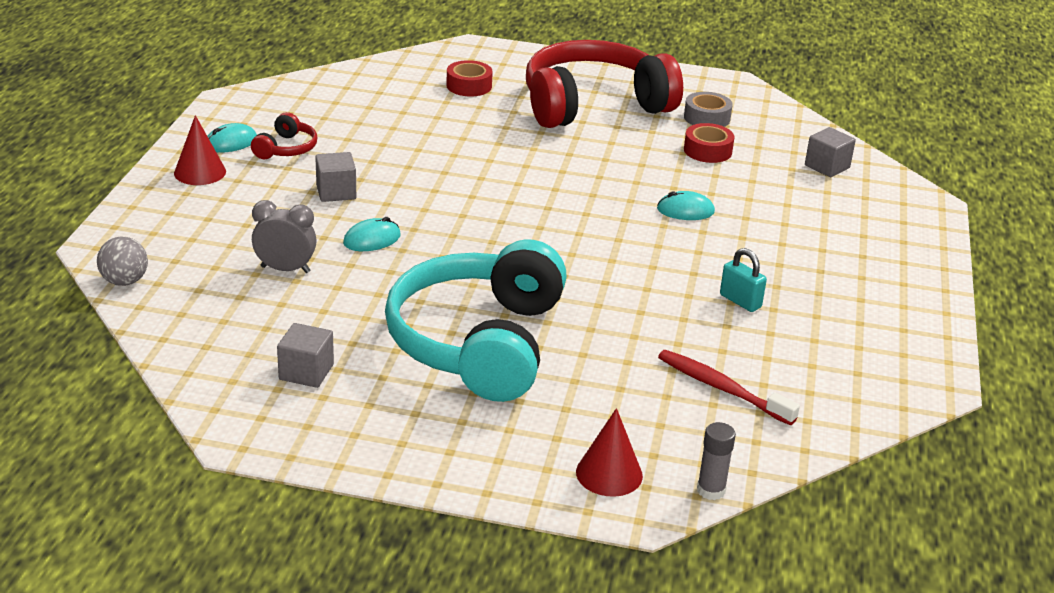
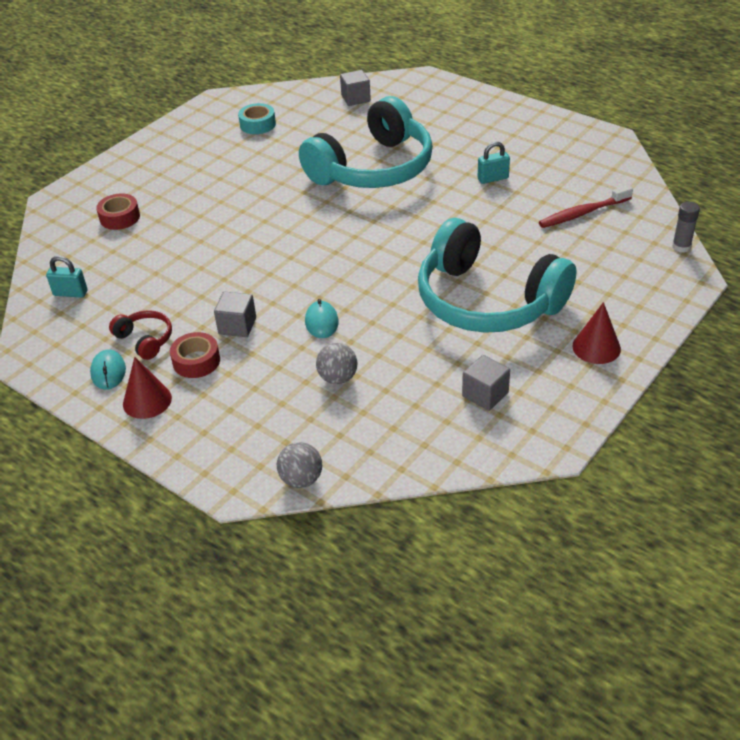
camera: 60 degrees left, 10 degrees up
grey clock [252,200,317,273] -> grey ball [316,343,357,384]
red headphones [526,40,683,128] -> none
red cone [576,408,643,497] -> red cone moved to [572,302,621,364]
turquoise mouse [657,191,715,220] -> turquoise headphones [299,96,433,188]
grey tape [684,92,733,127] -> turquoise tape [238,103,276,134]
red tape [684,123,735,163] -> red tape moved to [170,332,220,378]
none -> turquoise padlock [46,256,88,298]

